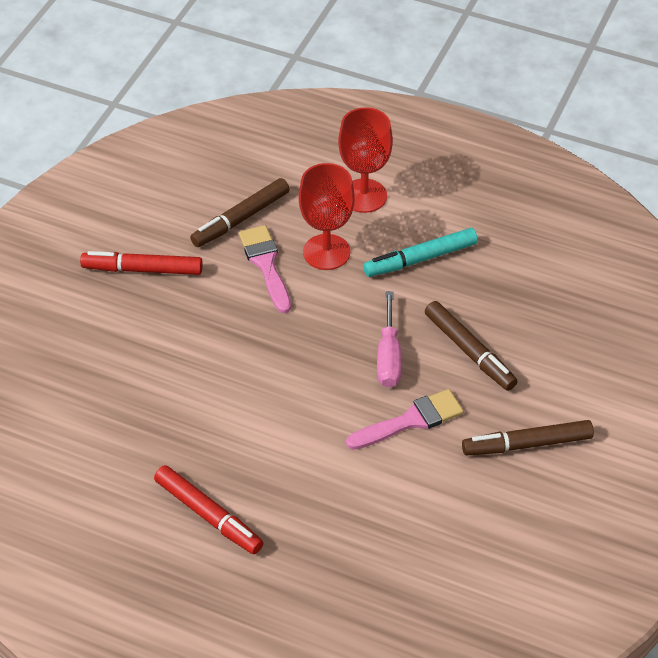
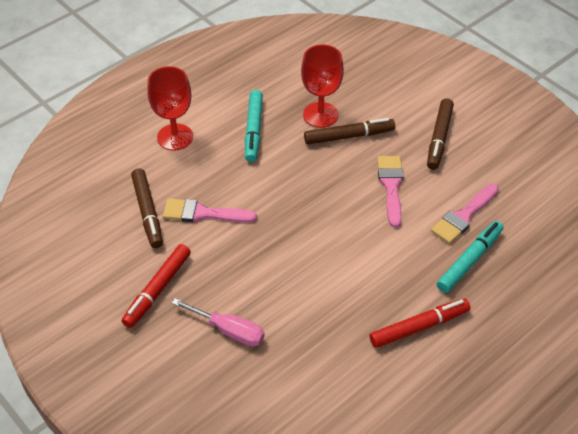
camera: 65 degrees left, 0 degrees up
red goblet [299,163,355,270] -> red goblet moved to [301,44,344,128]
pink screwdriver [377,291,402,388] -> pink screwdriver moved to [172,298,265,347]
none -> pink brush [431,184,499,244]
none -> turquoise marker [437,221,504,293]

